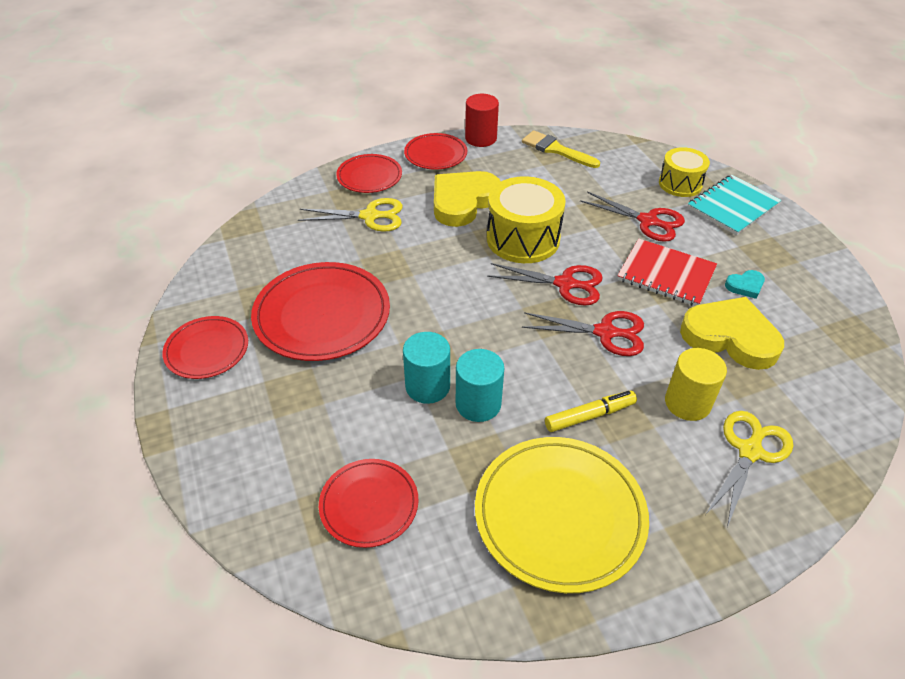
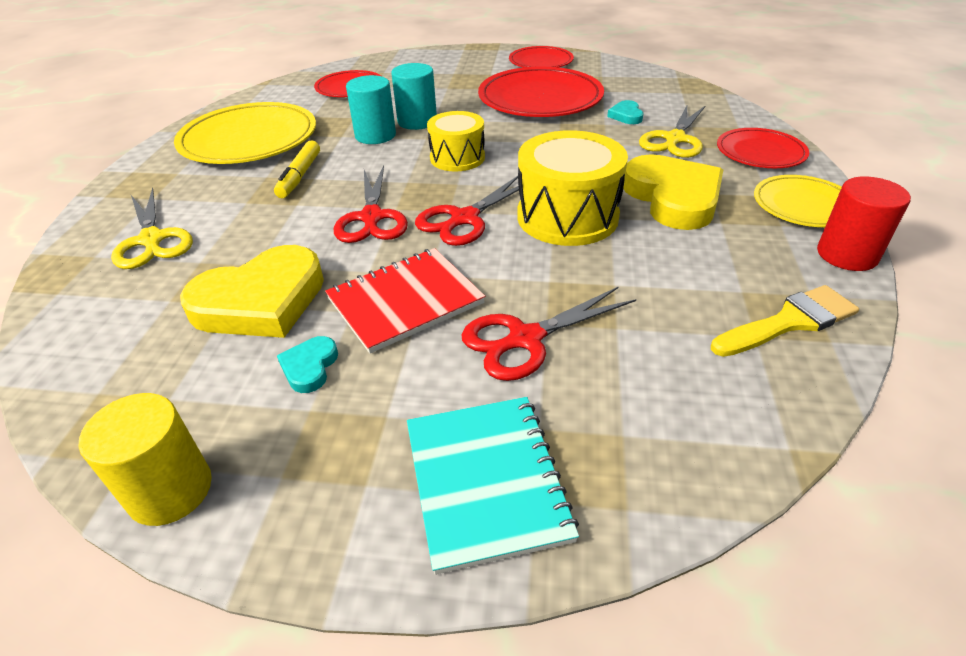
camera: 120 degrees right, 5 degrees down
red plate [404,133,467,170] -> yellow plate [754,175,842,227]
red scissors [522,311,644,356] -> red scissors turned 45 degrees counterclockwise [334,166,408,243]
yellow drum [659,147,710,197] -> yellow drum moved to [427,111,485,172]
yellow cylinder [665,348,727,421] -> yellow cylinder moved to [79,393,212,526]
none -> turquoise heart [607,100,643,124]

